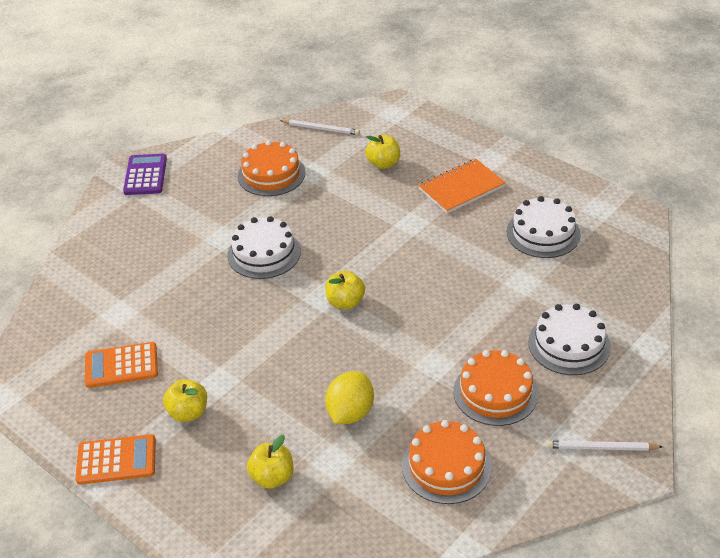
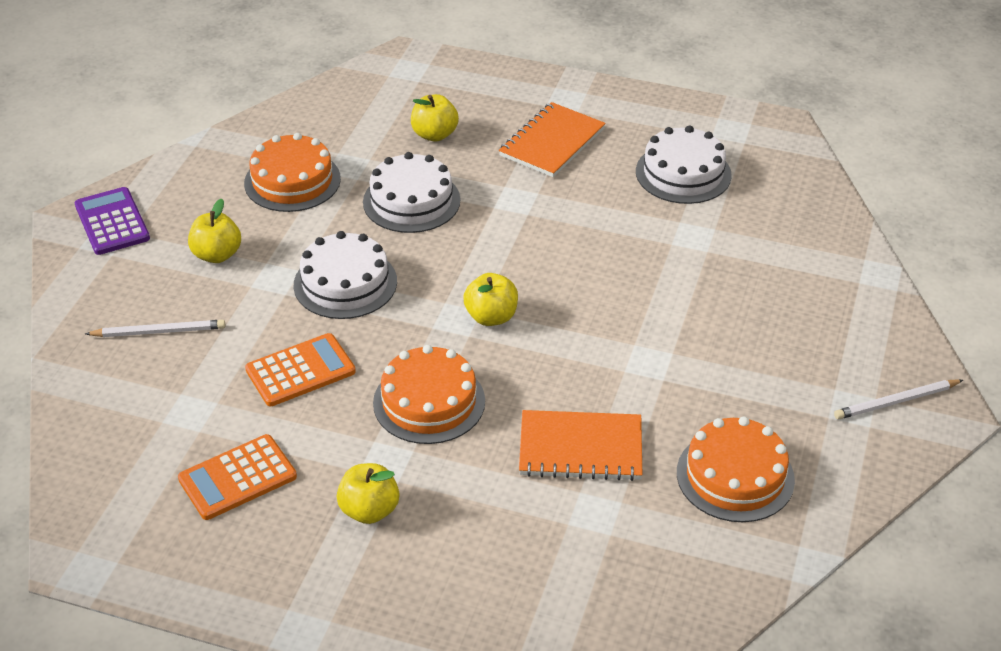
camera: 25 degrees left, 0 degrees up
orange calculator [75,434,156,485] -> orange calculator moved to [245,333,356,406]
yellow apple [247,435,293,489] -> yellow apple moved to [188,199,241,263]
white pencil [280,119,360,135] -> white pencil moved to [85,320,225,337]
yellow lemon [325,371,374,424] -> orange notebook [519,410,642,481]
orange cake [454,350,539,426] -> orange cake moved to [373,345,485,444]
white cake [528,304,611,375] -> white cake moved to [363,152,461,233]

